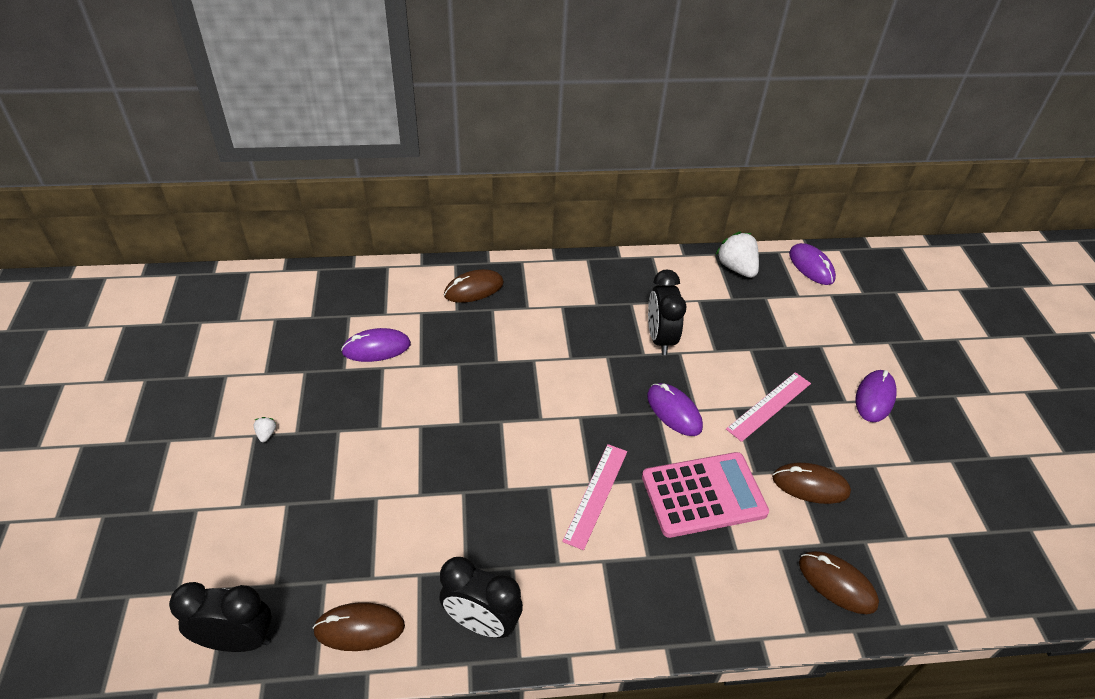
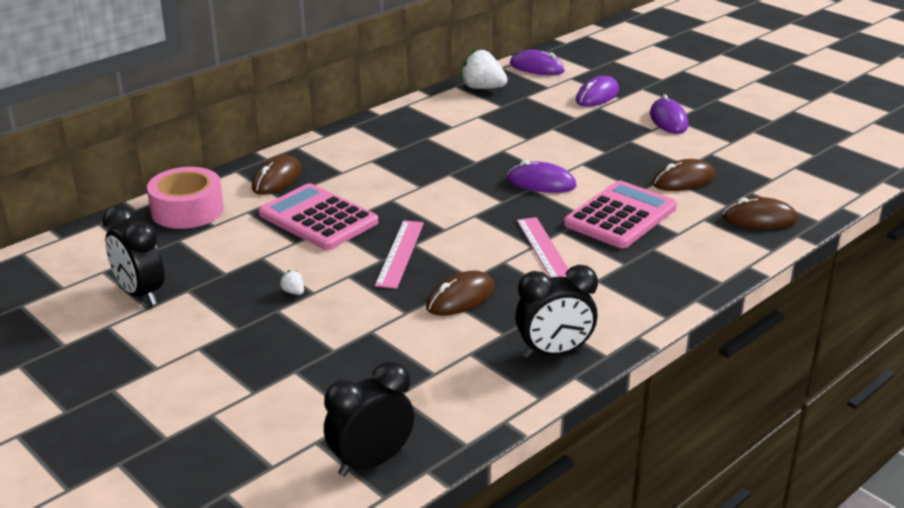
camera: 35 degrees left, 15 degrees down
white strawberry [253,417,276,442] -> white strawberry moved to [280,270,304,295]
brown mouse [313,602,405,651] -> brown mouse moved to [426,270,495,316]
purple mouse [341,328,411,362] -> purple mouse moved to [576,76,619,107]
black clock [648,270,687,355] -> black clock moved to [102,205,165,306]
pink ruler [726,372,811,442] -> pink ruler moved to [375,220,424,289]
none -> pink tape [147,167,224,229]
none -> pink calculator [259,183,378,250]

